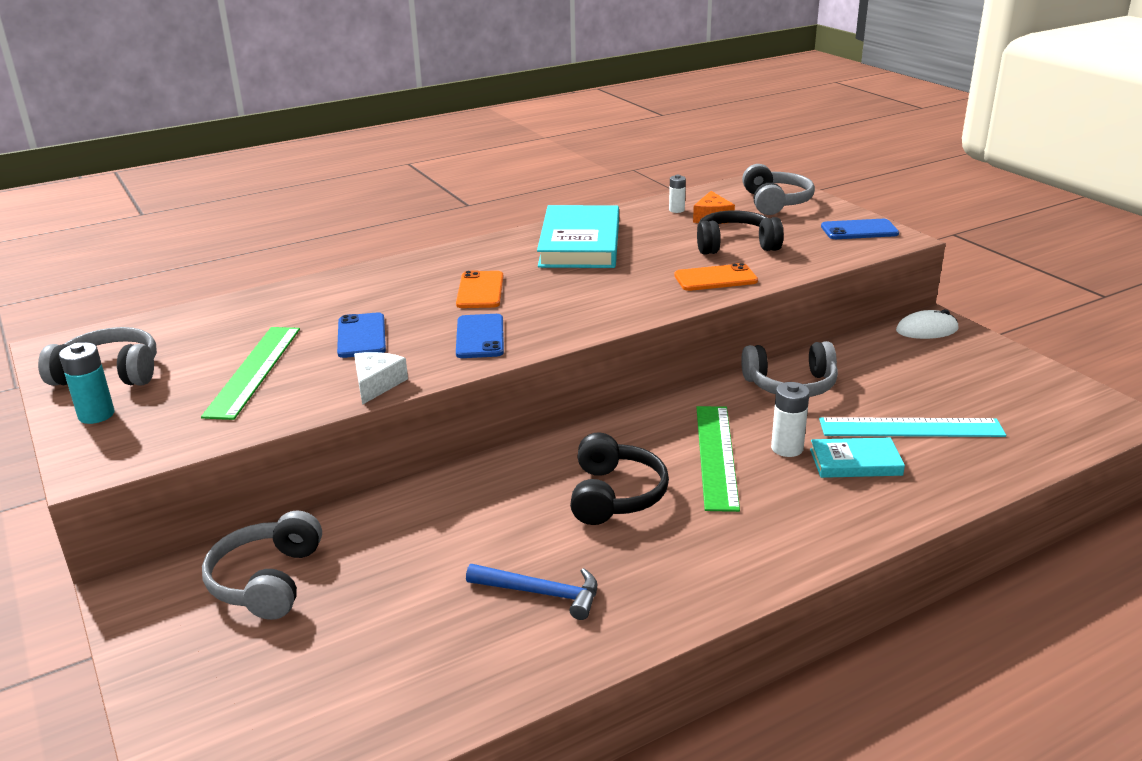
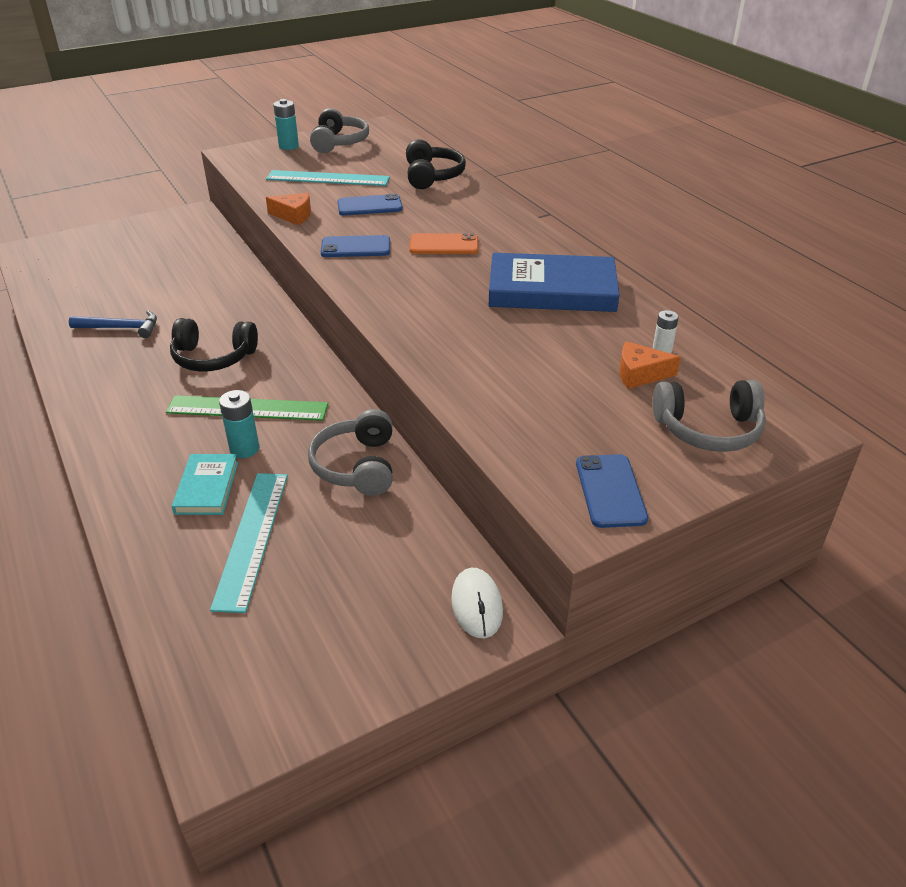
camera: 90 degrees right, 10 degrees up
green ruler [201,327,300,420] -> turquoise ruler [266,170,390,186]
grey headphones [202,510,322,620] -> none
white cheese [354,352,408,405] -> orange cheese [266,193,311,225]
blue hammer [466,564,597,620] -> blue hammer turned 105 degrees counterclockwise [69,311,157,338]
turquoise book [537,205,619,268] -> blue book [489,253,620,312]
orange phone [674,263,758,291] -> none
black headphones [697,210,784,255] -> black headphones moved to [406,139,466,189]
white battery [771,382,810,457] -> turquoise battery [219,390,259,458]

